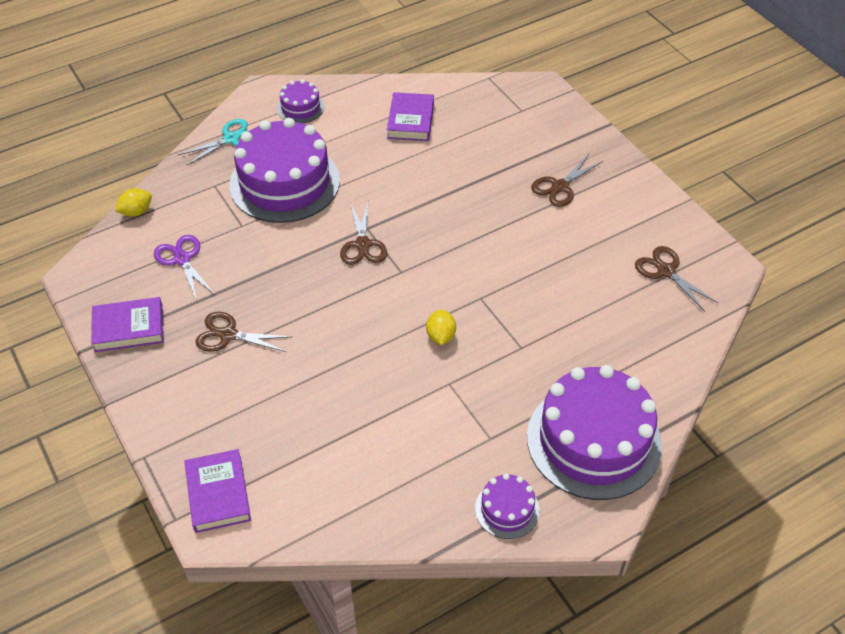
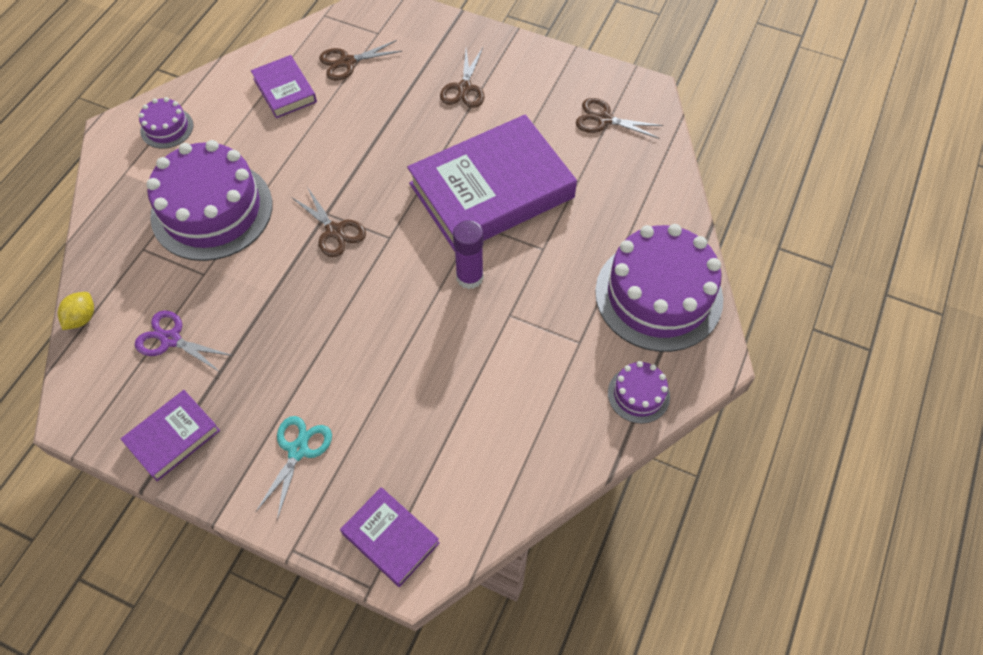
camera: 35 degrees left, 10 degrees up
turquoise scissors [178,119,249,165] -> turquoise scissors moved to [255,416,332,520]
brown scissors [195,312,292,352] -> brown scissors moved to [319,40,402,81]
yellow lemon [426,310,456,345] -> purple glue stick [453,220,484,289]
none -> purple book [407,115,577,252]

